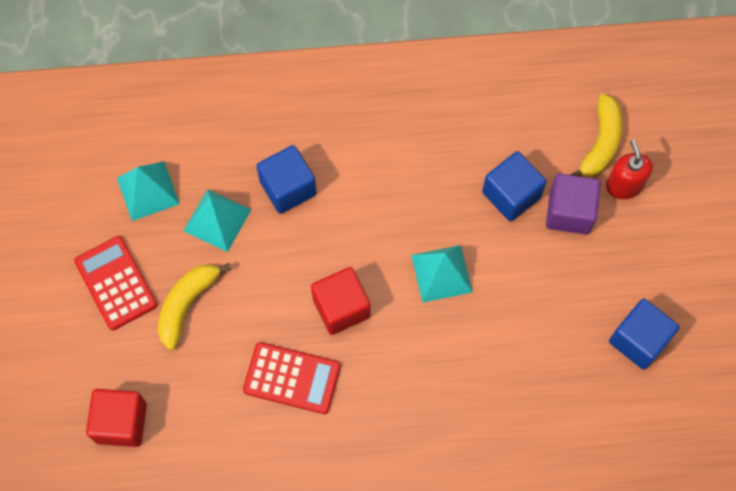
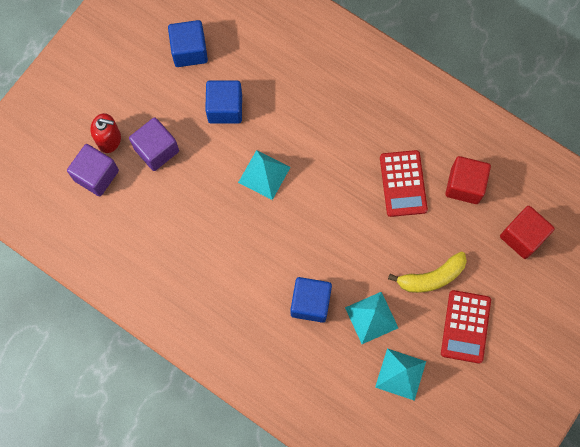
camera: 140 degrees left, 5 degrees up
red calculator [243,342,341,414] -> red calculator turned 150 degrees counterclockwise [380,150,428,217]
red cube [311,267,371,335] -> red cube moved to [445,156,491,204]
blue cube [482,151,546,221] -> blue cube moved to [205,81,242,124]
yellow banana [570,94,623,176] -> purple cube [67,144,119,196]
red soap dispenser [606,140,653,199] -> red soap dispenser turned 105 degrees counterclockwise [90,113,121,153]

